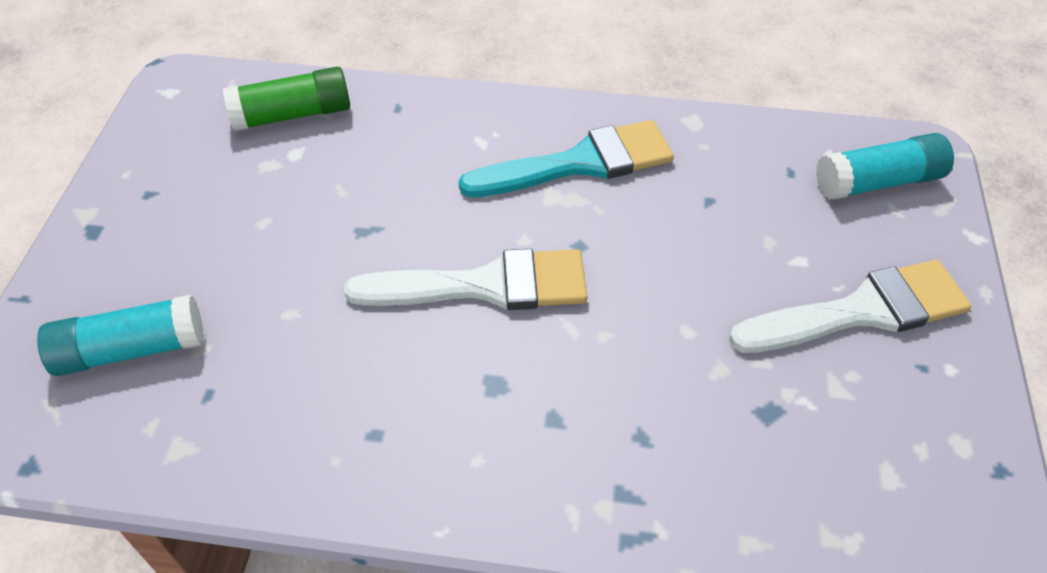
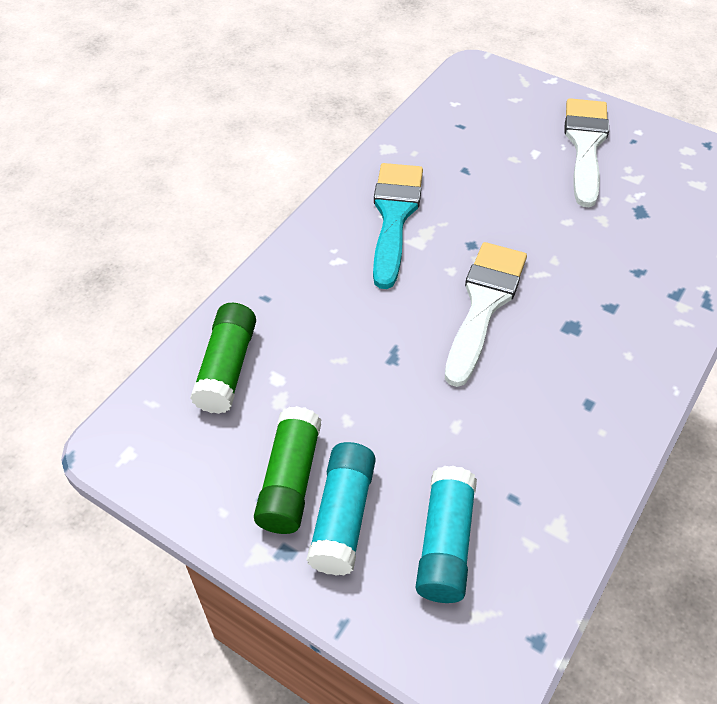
camera: 65 degrees left, 0 degrees up
turquoise glue stick [816,133,954,200] -> turquoise glue stick moved to [306,442,376,576]
none -> green glue stick [254,406,322,534]

